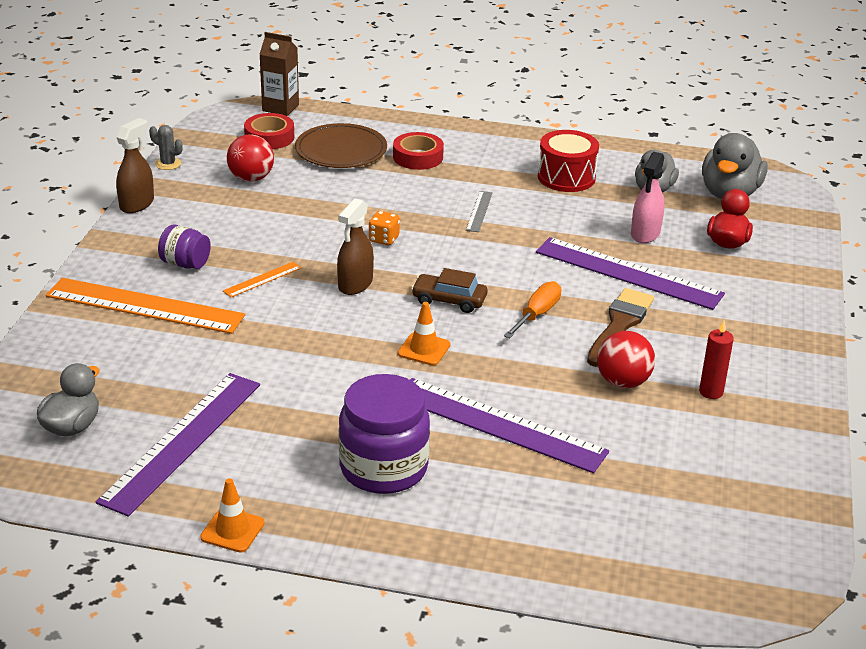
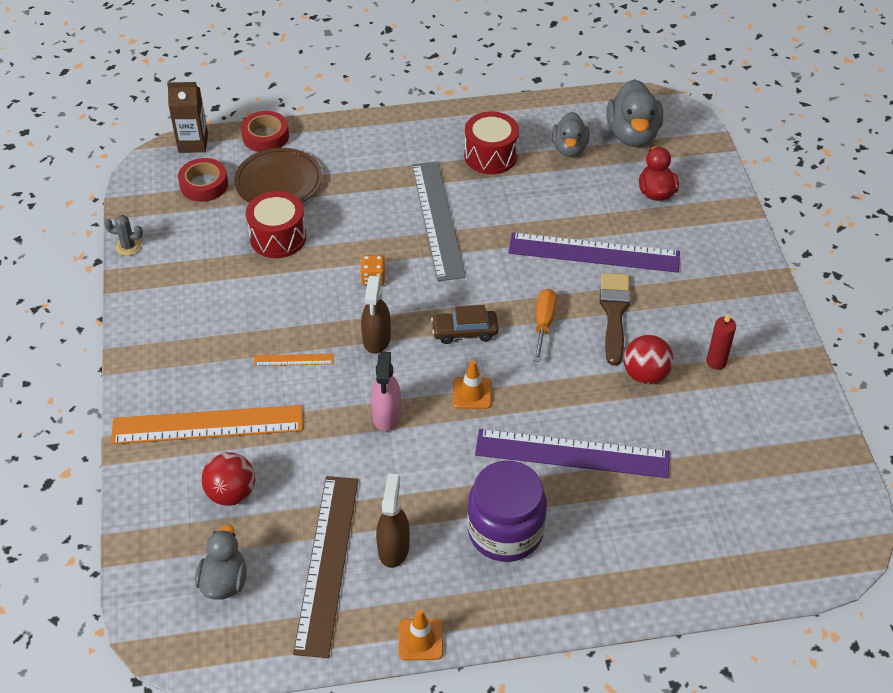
camera: 20 degrees left, 15 degrees up
purple ruler [96,373,260,517] -> brown ruler [293,476,358,658]
brown spray bottle [116,118,154,213] -> brown spray bottle moved to [376,473,410,568]
purple jar [158,225,211,269] -> none
orange ruler [223,262,301,297] -> orange ruler turned 60 degrees clockwise [254,354,334,366]
red ball [227,134,274,182] -> red ball moved to [202,452,255,506]
red tape [393,132,444,170] -> red tape moved to [241,111,289,152]
grey ruler [466,191,492,232] -> grey ruler [412,161,466,281], size x2.28
pink spray bottle [631,152,665,243] -> pink spray bottle moved to [371,352,401,432]
none -> red drum [246,191,306,258]

